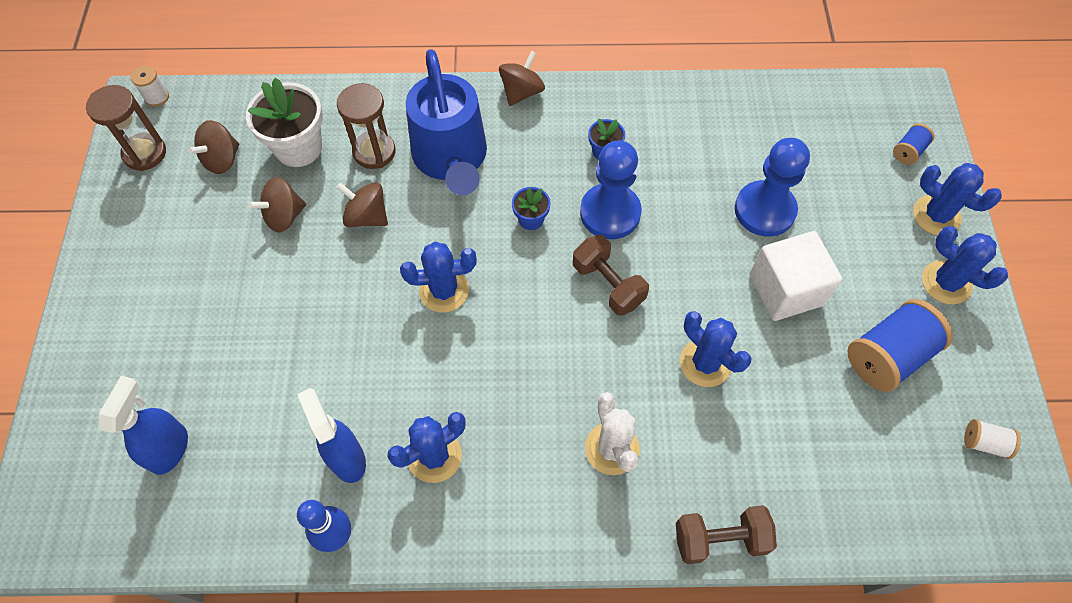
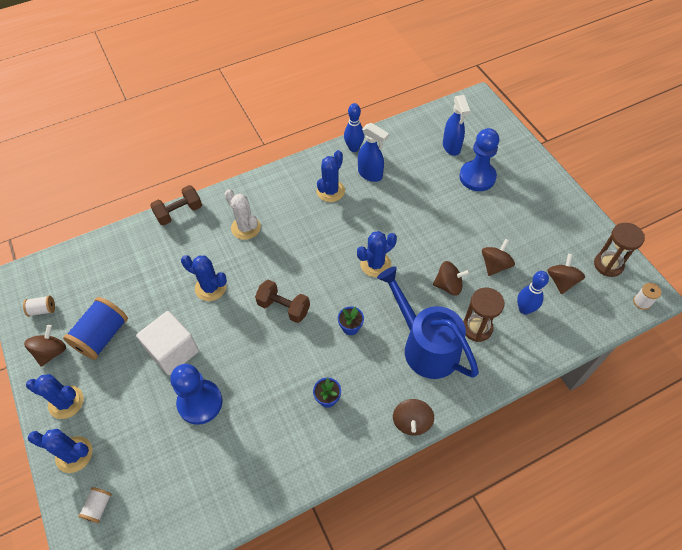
camera: 155 degrees right, 5 degrees down
white flower pot [246,78,323,167] -> blue bowling pin [517,271,549,315]
blue pawn [580,140,642,239] -> blue pawn moved to [459,128,499,191]
blue spool [893,124,935,165] -> white spool [78,487,112,523]
none -> brown spinning top [24,325,66,367]

